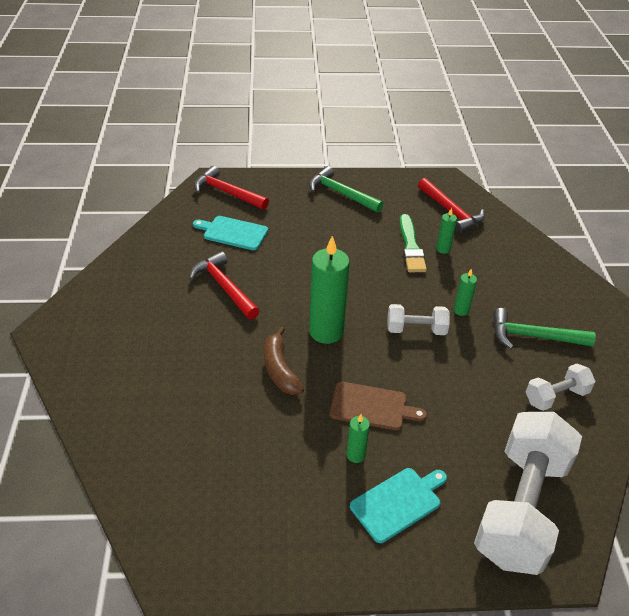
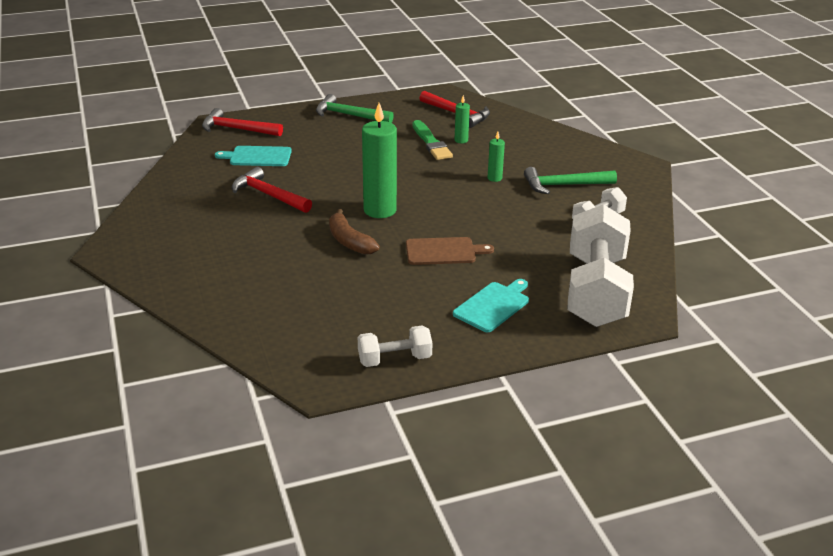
camera: 15 degrees left, 10 degrees down
green candle [347,414,370,463] -> none
white dumbbell [387,304,450,335] -> white dumbbell moved to [358,326,432,367]

